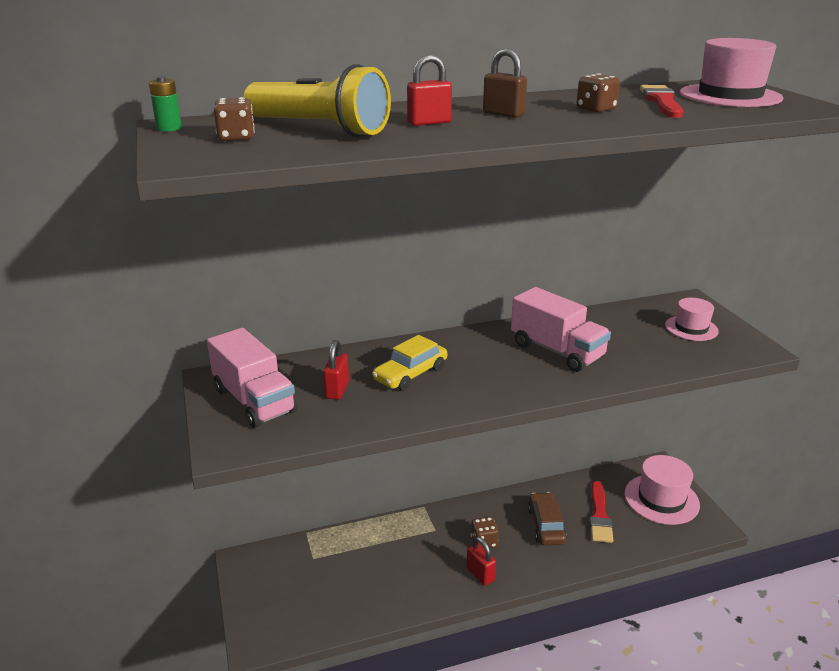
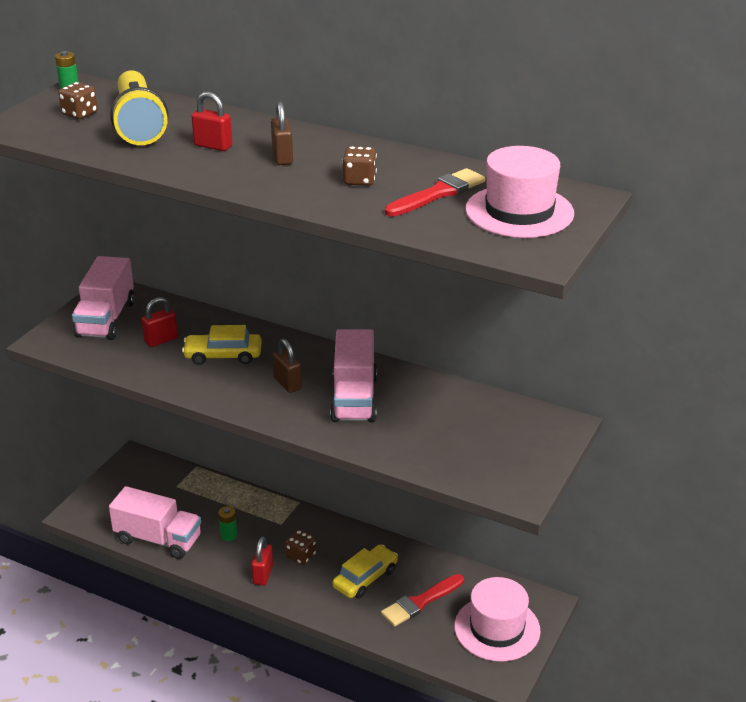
camera: 45 degrees right, 5 degrees up
brown car [528,492,567,545] -> yellow car [333,544,398,598]
pink hat [665,298,719,341] -> none
none -> pink truck [109,486,201,559]
none -> green battery [218,506,237,541]
none -> brown padlock [272,339,302,393]

